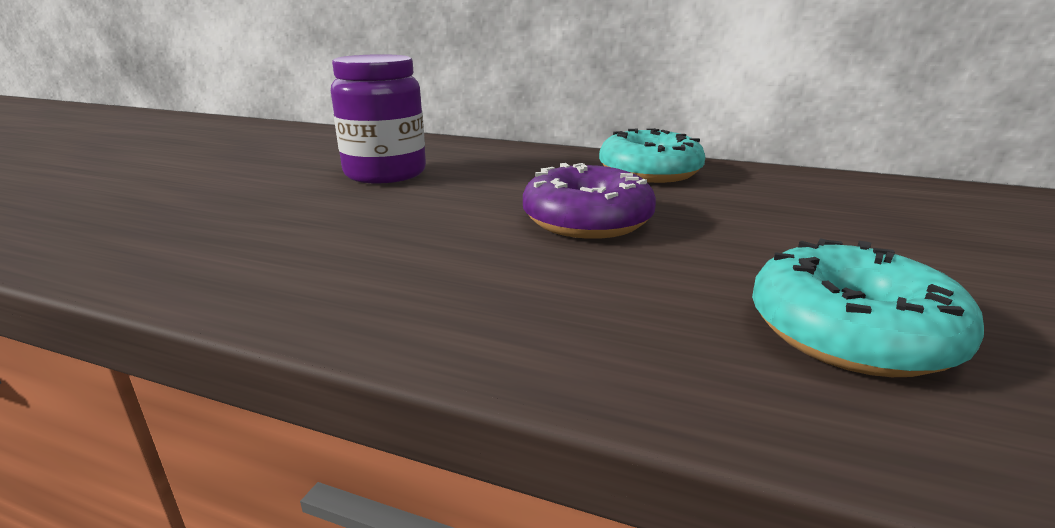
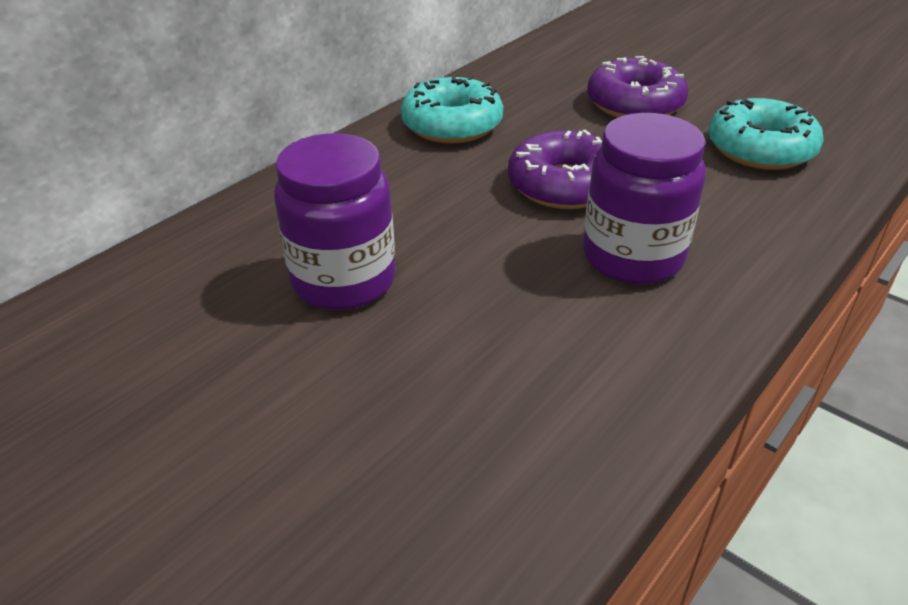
camera: 70 degrees left, 15 degrees up
none -> purple jar [583,113,706,284]
none -> purple donut [587,56,688,118]

